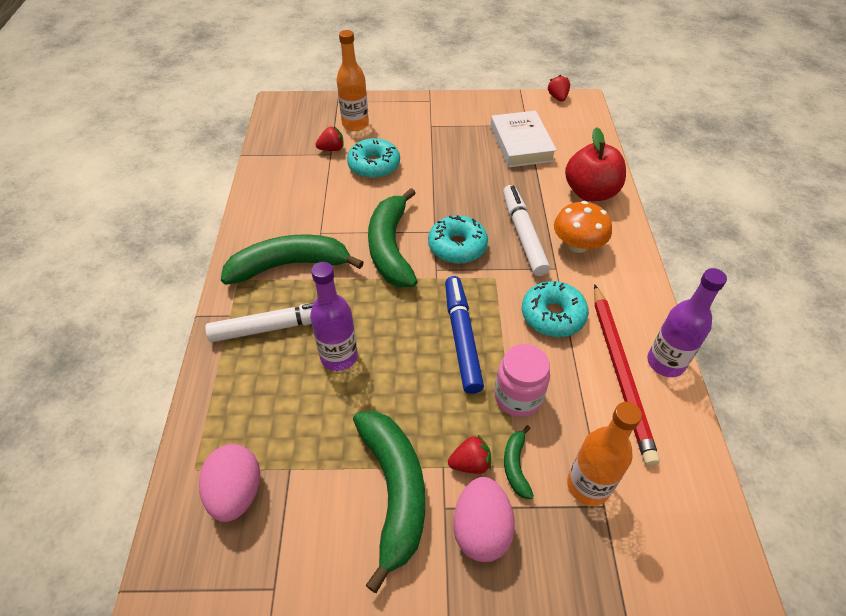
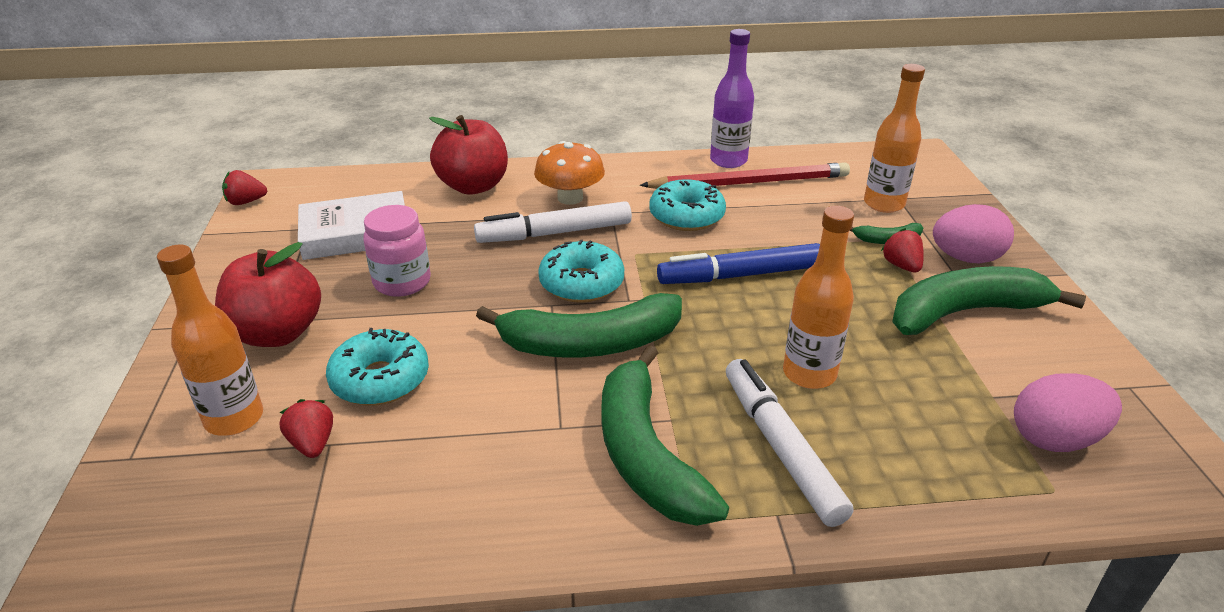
camera: 95 degrees left, 15 degrees down
purple bottle [310,262,358,371] -> orange bottle [783,206,854,389]
pink jar [494,344,550,417] -> pink jar moved to [363,205,431,297]
none -> red apple [215,242,321,347]

